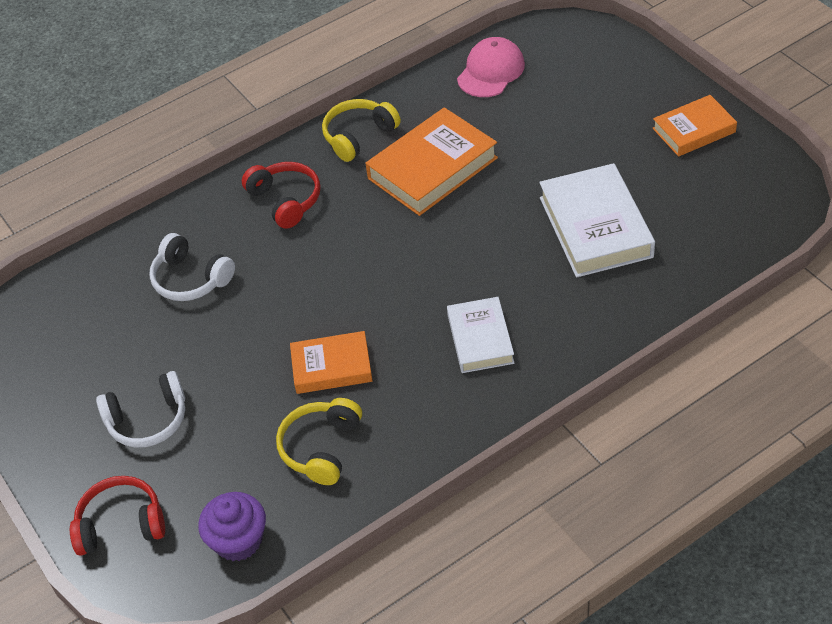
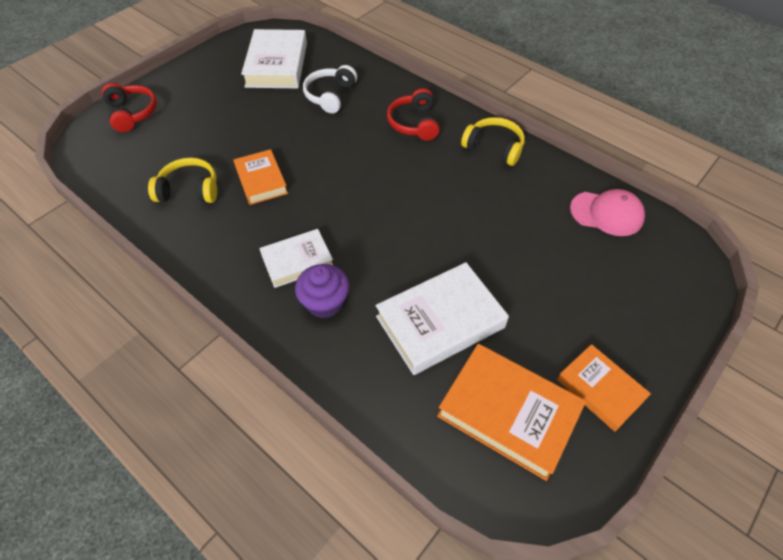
camera: 70 degrees right, 5 degrees up
white headphones [96,371,185,447] -> none
purple cupcake [198,492,266,561] -> purple cupcake moved to [295,264,349,318]
red headphones [242,162,321,229] -> red headphones turned 135 degrees clockwise [387,88,440,141]
orange book [366,107,498,216] -> orange book moved to [437,344,586,481]
none -> white book [241,29,307,88]

